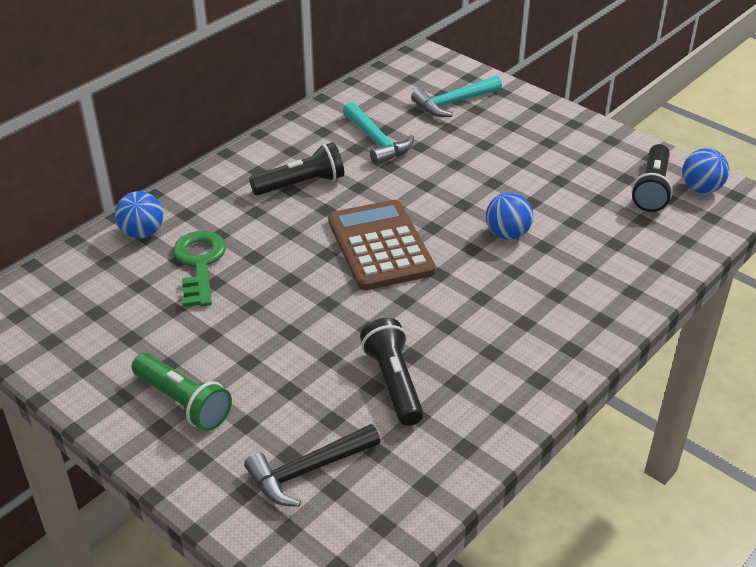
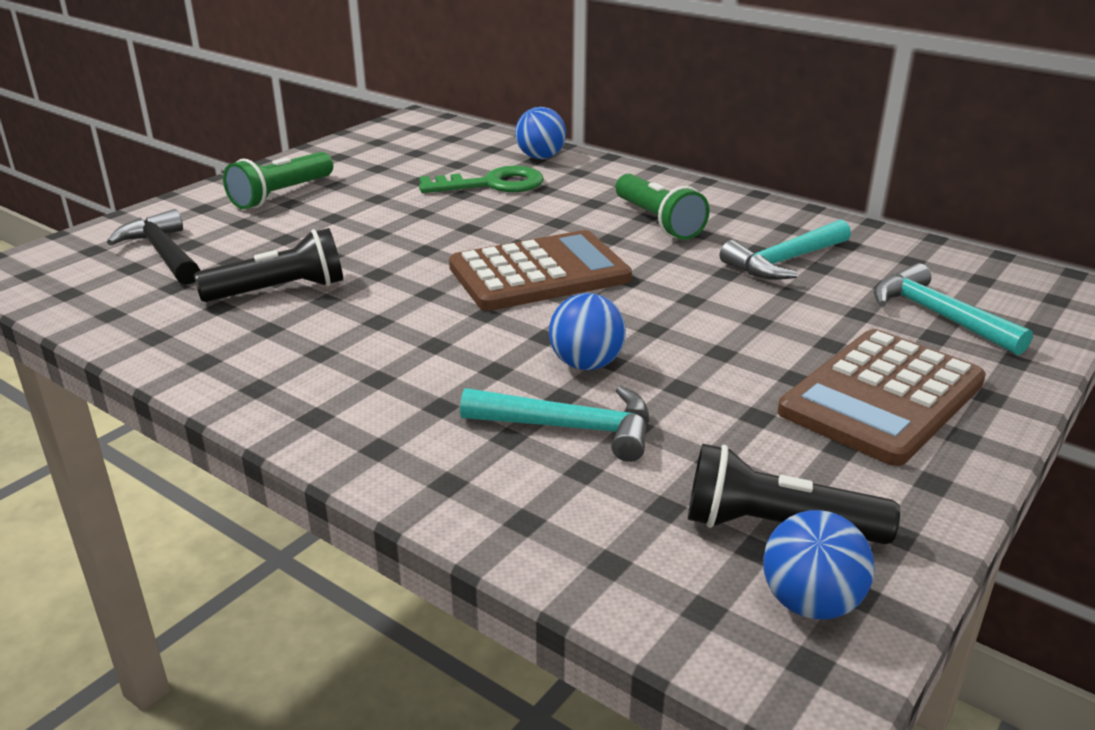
camera: 85 degrees right, 10 degrees down
black flashlight [249,142,344,195] -> green flashlight [616,174,710,240]
none -> turquoise hammer [460,386,649,462]
none -> brown calculator [778,329,986,466]

